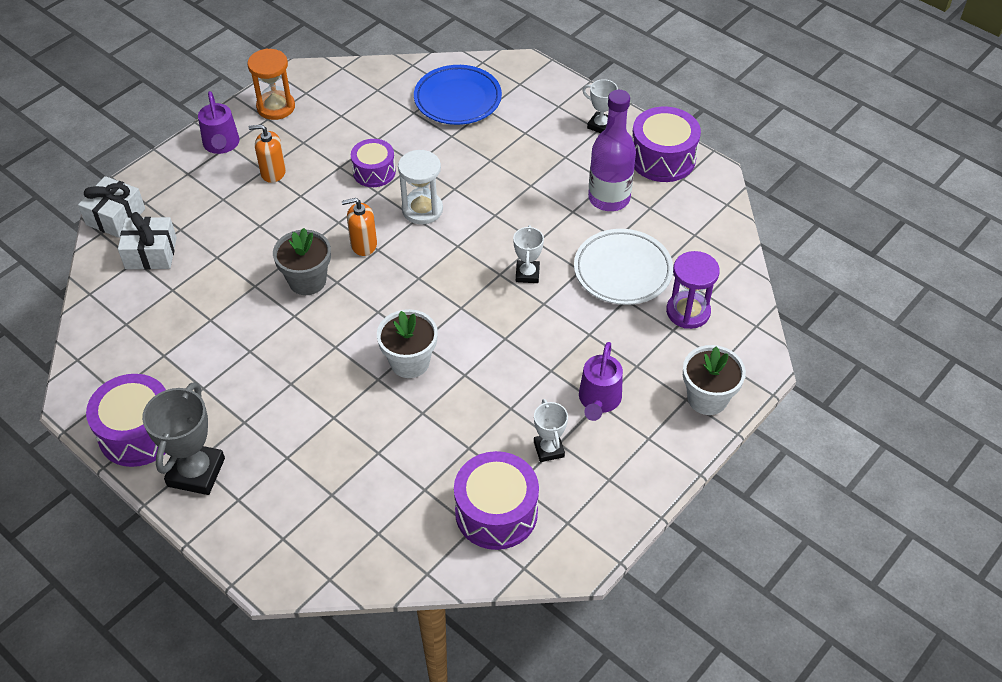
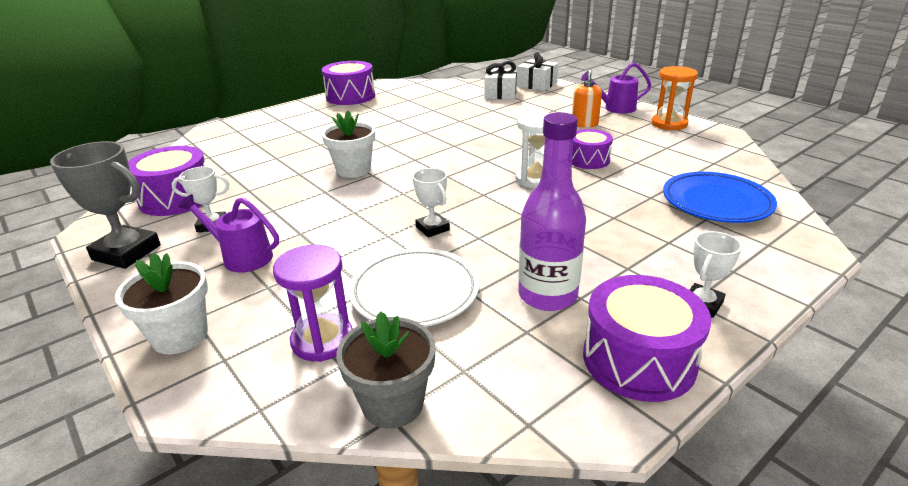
camera: 100 degrees right, 20 degrees down
grey trophy [142,382,225,495] -> grey trophy moved to [50,141,161,269]
grey flower pot [273,228,331,295] -> grey flower pot moved to [337,311,436,429]
orange soap dispenser [342,198,377,256] -> none
white trophy [513,225,544,283] -> white trophy turned 45 degrees clockwise [412,168,450,238]

